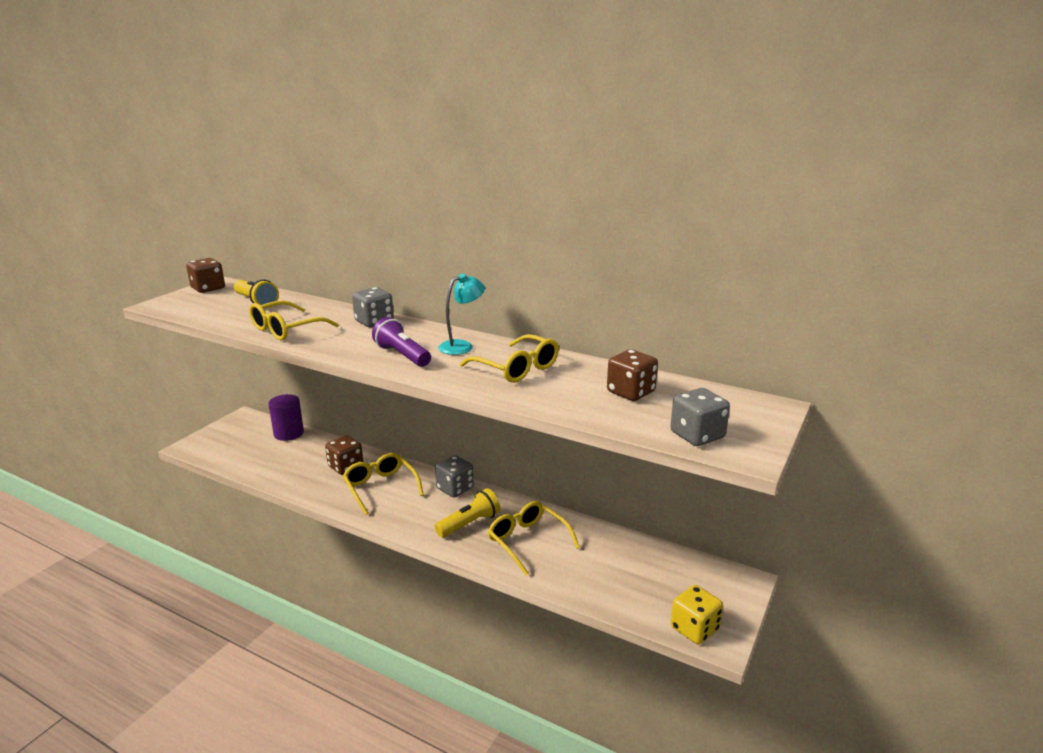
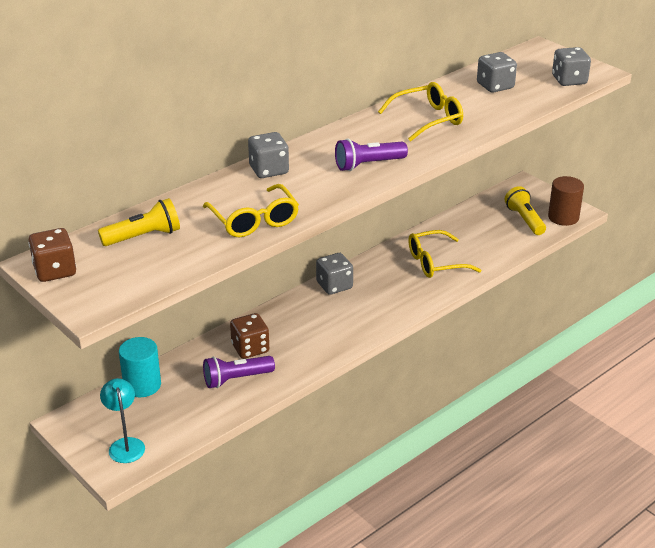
camera: 70 degrees left, 10 degrees up
purple cylinder [268,394,304,441] -> turquoise cylinder [119,337,161,397]
yellow glasses [343,453,424,515] -> none
yellow flashlight [435,488,500,537] -> yellow flashlight moved to [505,186,546,235]
turquoise lamp [438,274,485,355] -> turquoise lamp moved to [100,378,145,463]
brown dice [607,349,658,401] -> grey dice [477,52,517,93]
yellow dice [671,585,723,644] -> brown cylinder [548,176,584,226]
none -> purple flashlight [203,356,275,388]

